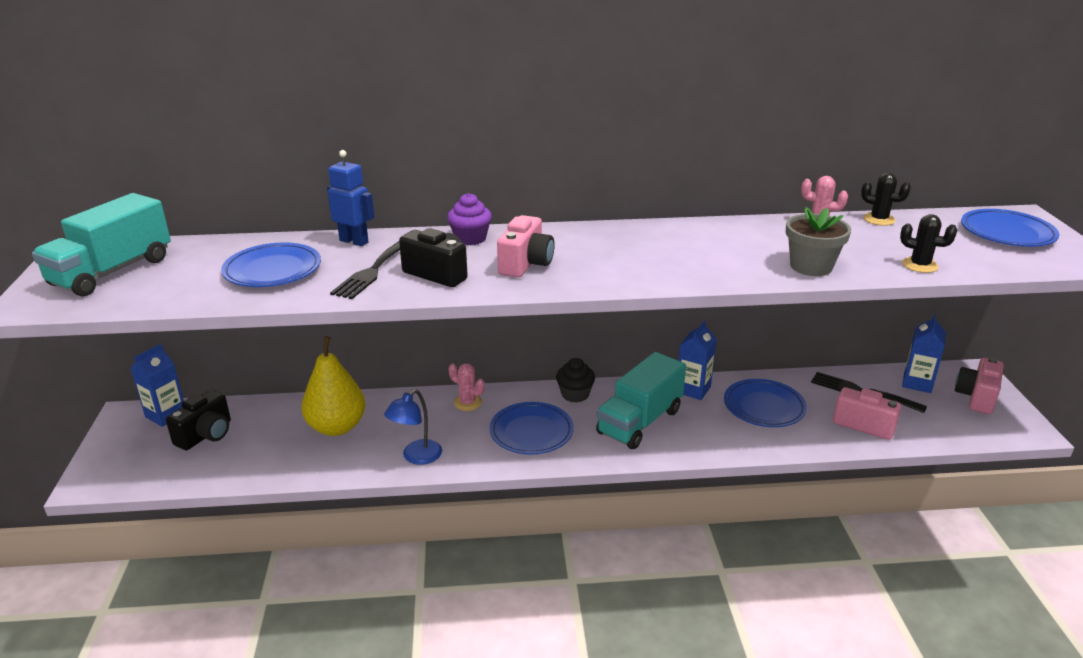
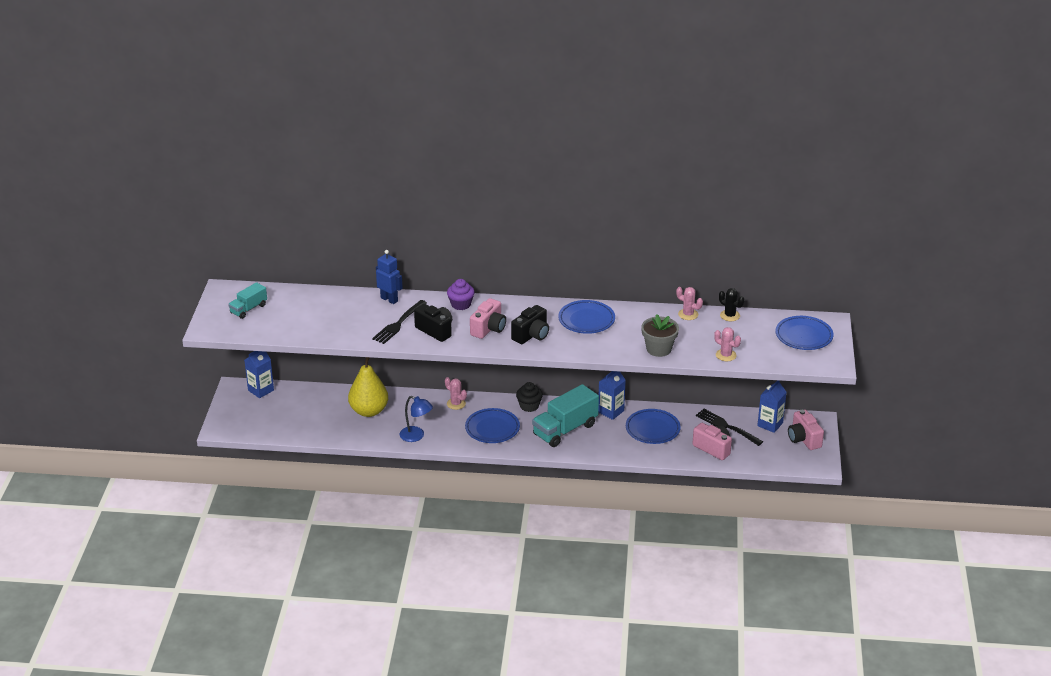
camera: 10 degrees right, 5 degrees up
turquoise truck [32,193,171,297] -> turquoise truck [228,282,267,319], size x0.56
black camera [166,390,231,450] -> black camera moved to [511,305,549,344]
blue plate [221,242,321,287] -> blue plate moved to [558,300,615,334]
blue lamp [384,389,442,465] -> blue lamp turned 105 degrees counterclockwise [400,396,433,442]
black cactus [900,214,957,273] -> pink cactus [714,327,741,361]
pink camera [955,357,1004,414] -> pink camera turned 60 degrees counterclockwise [788,410,824,450]

